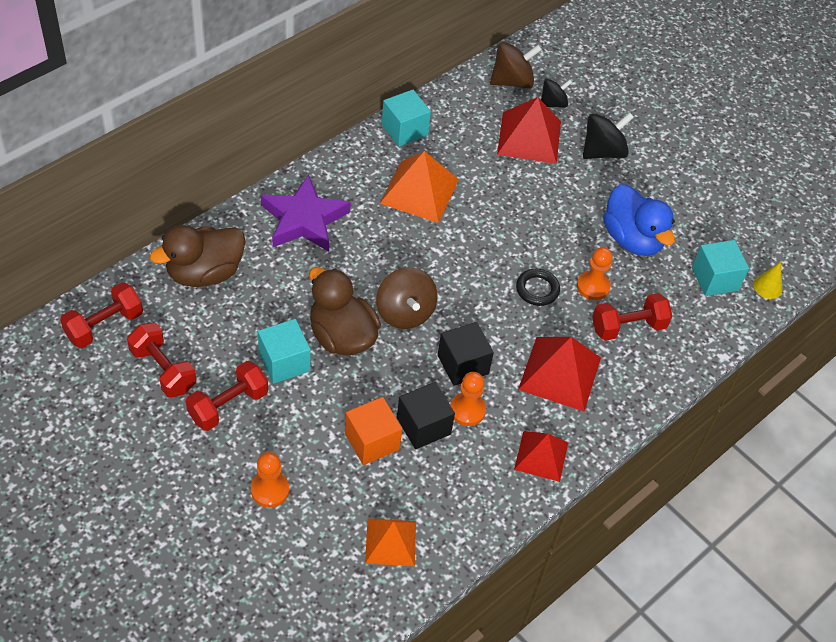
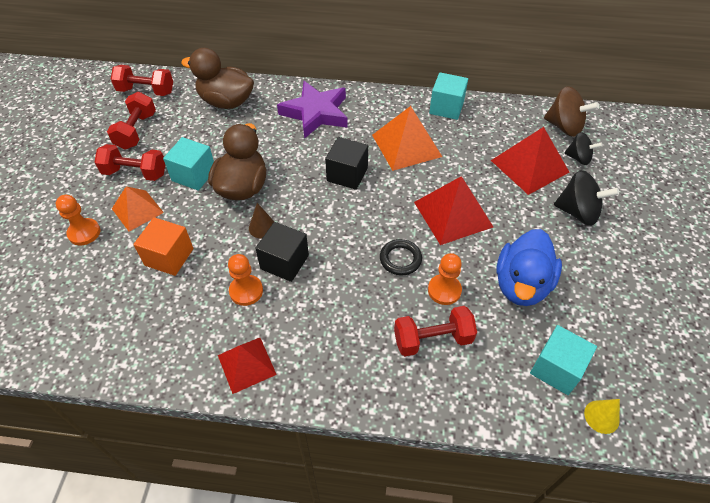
camera: 55 degrees right, 0 degrees up
orange pyramid [365,518,416,566] -> orange pyramid moved to [112,186,164,232]
brown spinning top [376,267,437,329] -> none
black cube [397,382,455,449] -> black cube moved to [325,137,368,190]
red pyramid [518,337,601,411] -> red pyramid moved to [414,176,493,245]
red dumbbell [592,293,672,341] -> red dumbbell turned 45 degrees counterclockwise [394,306,477,356]
none -> brown cone [249,203,274,239]

